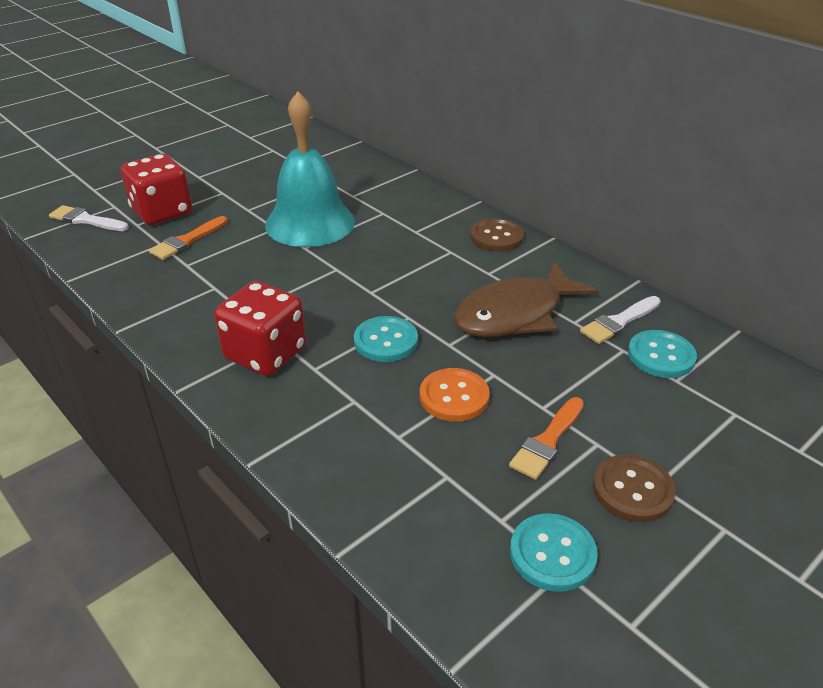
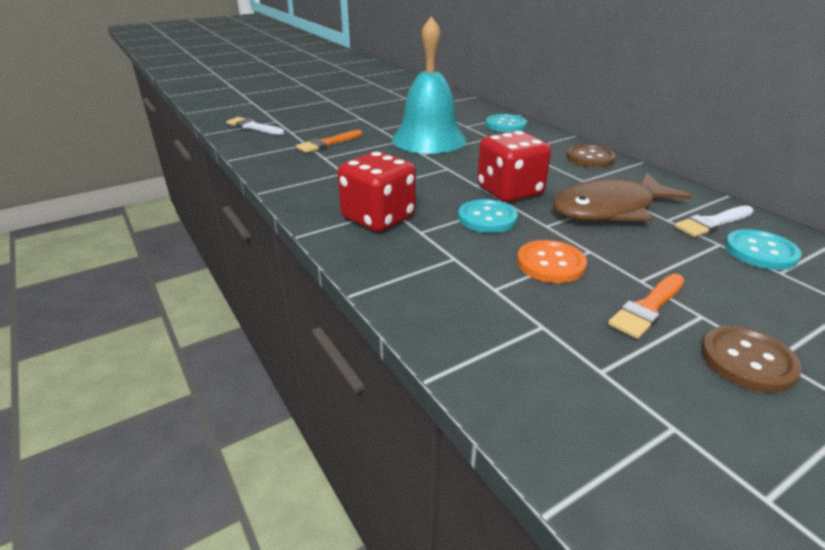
camera: 10 degrees right, 5 degrees down
red dice [121,154,192,225] -> red dice moved to [477,131,551,202]
turquoise button [510,513,598,592] -> turquoise button moved to [486,114,527,132]

